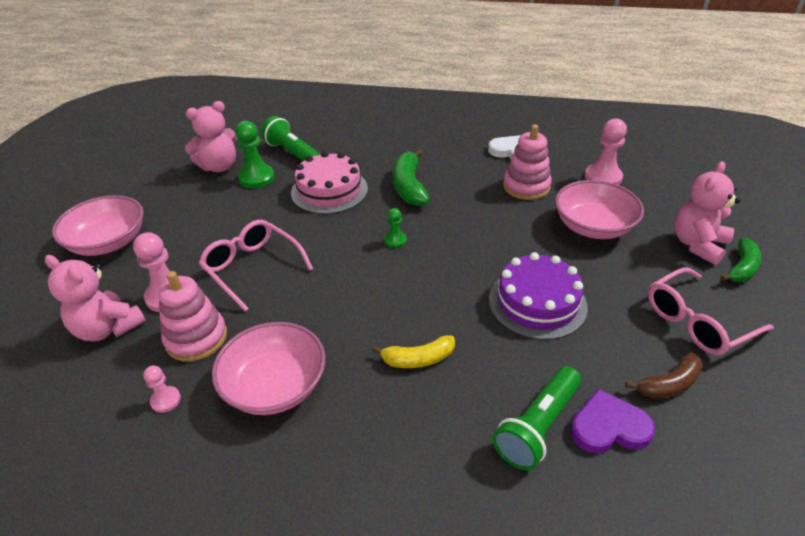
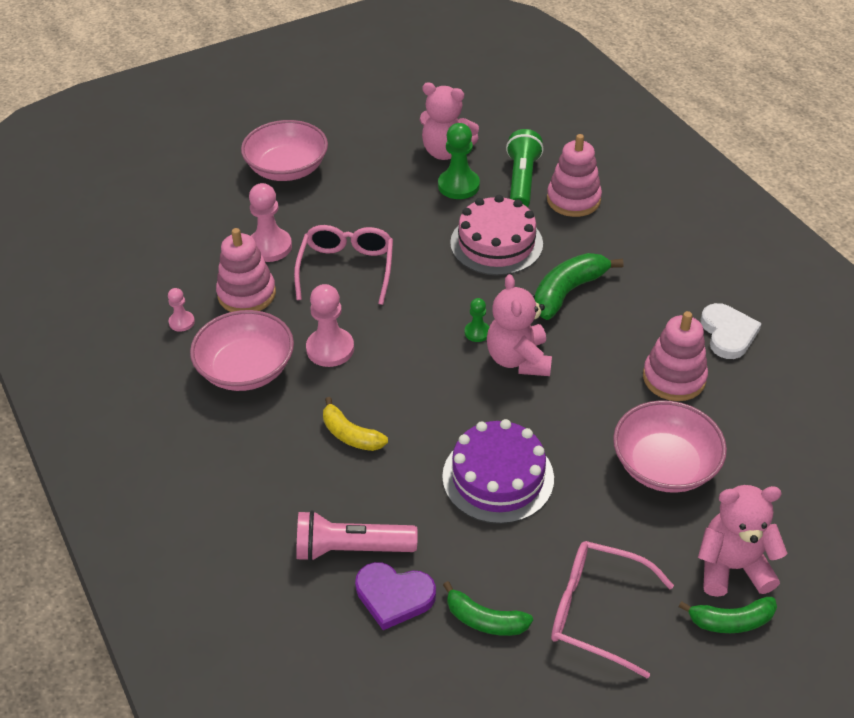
camera: 50 degrees right, 5 degrees up
pink teddy bear [45,255,146,342] -> pink teddy bear moved to [487,274,552,376]
green flashlight [493,366,581,470] -> pink flashlight [296,510,418,562]
purple heart [571,389,655,453] -> purple heart turned 150 degrees clockwise [355,562,436,630]
pink pawn [585,119,627,185] -> pink pawn moved to [306,284,354,367]
brown banana [626,353,703,399] -> green banana [443,581,533,636]
none -> pink stacking toy [547,134,602,217]

